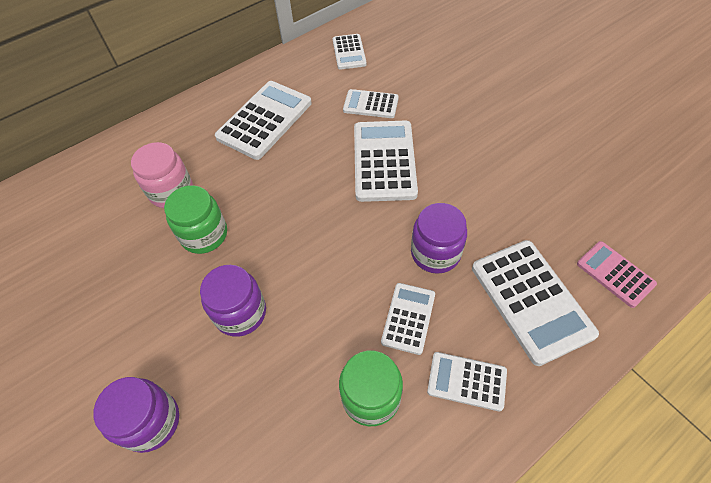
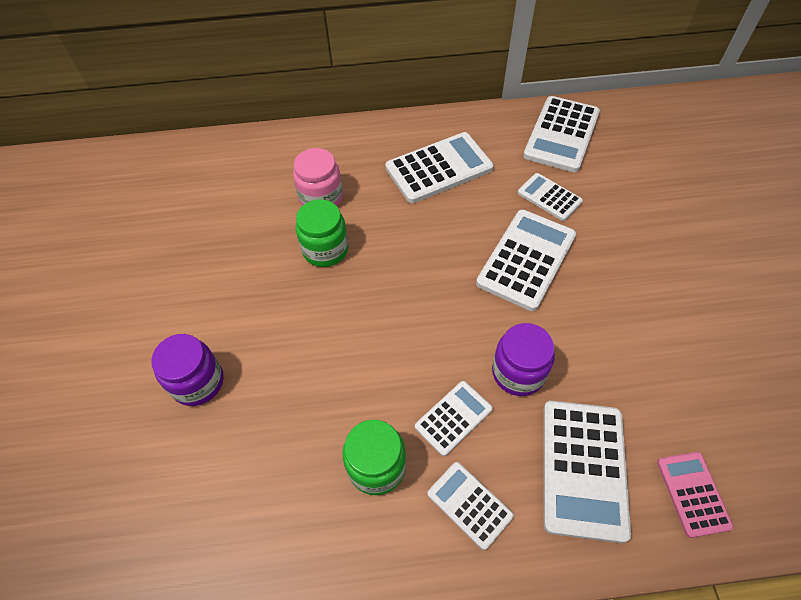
camera: 30 degrees right, 0 degrees up
purple jar [200,265,266,337] -> none
white calculator [333,34,367,70] -> white calculator [523,96,600,172], size x1.75

